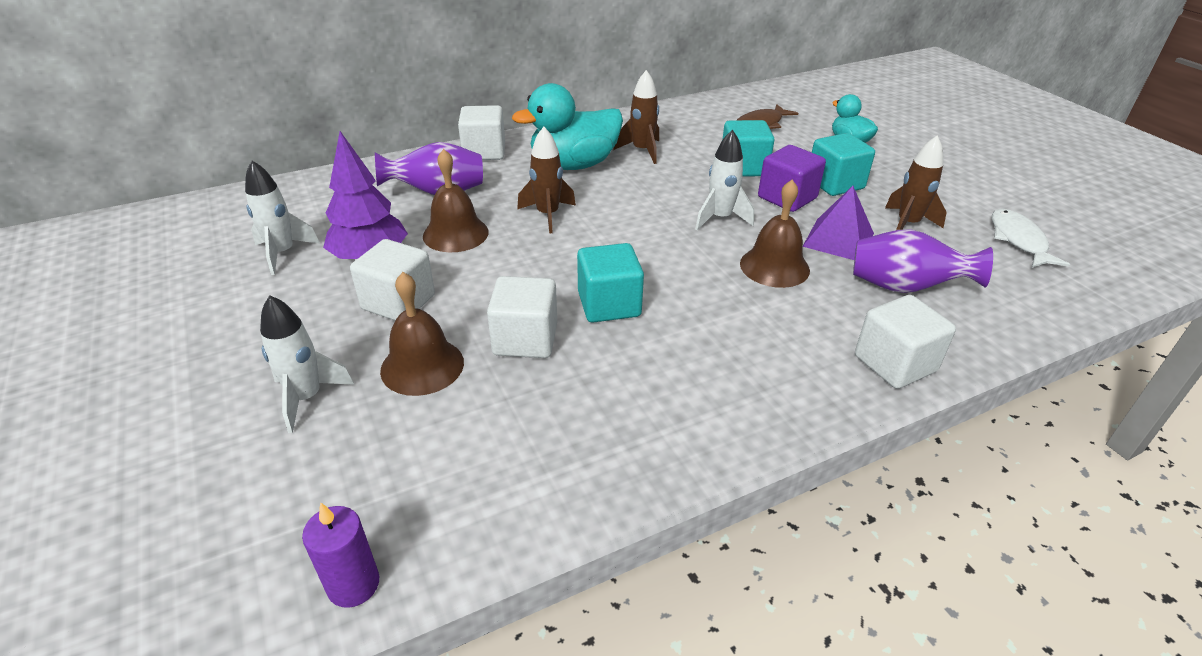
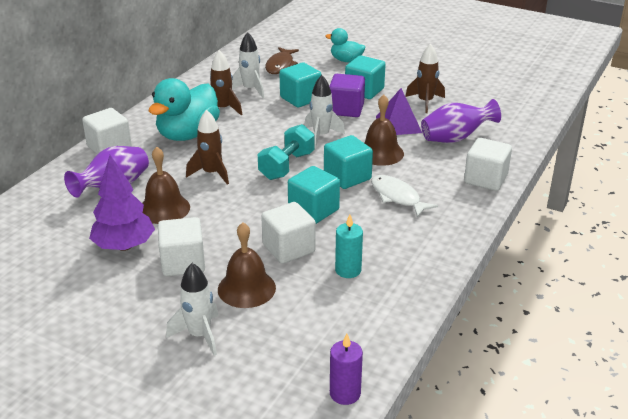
camera: 35 degrees left, 5 degrees down
white rocket [245,161,320,275] -> white rocket moved to [232,32,264,98]
white fish [992,208,1070,268] -> white fish moved to [371,175,438,217]
none -> turquoise dumbbell [258,124,315,180]
none -> turquoise cube [324,135,373,189]
none -> turquoise candle [335,215,363,278]

